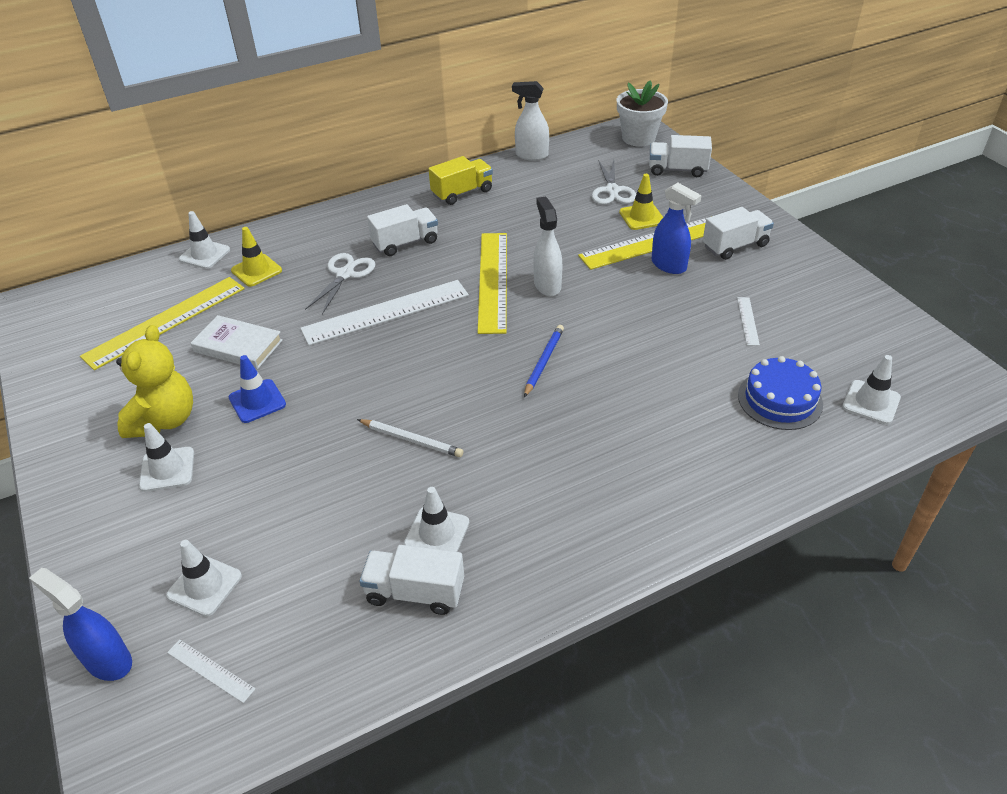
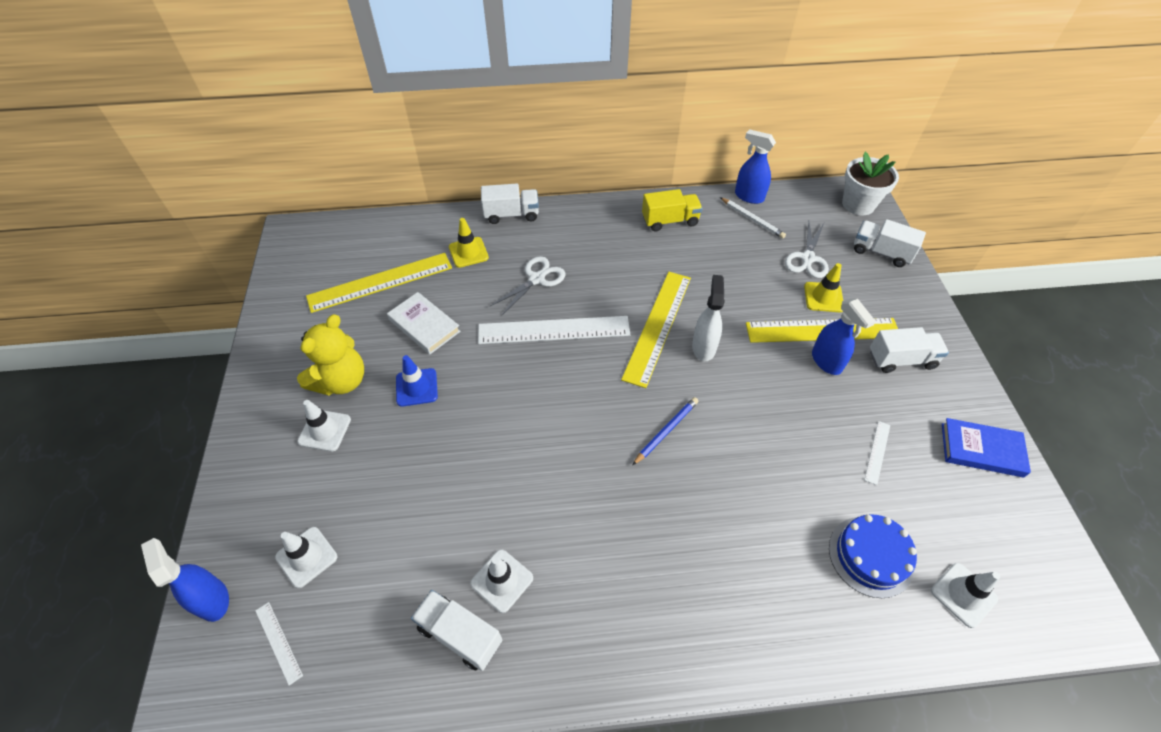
camera: 20 degrees right, 10 degrees up
white traffic cone [179,211,230,269] -> none
white pencil [357,419,463,457] -> white pencil moved to [720,197,786,239]
white truck [367,204,438,256] -> white truck moved to [481,184,539,224]
white spray bottle [512,81,549,160] -> blue spray bottle [735,129,776,204]
none -> blue book [942,418,1031,478]

